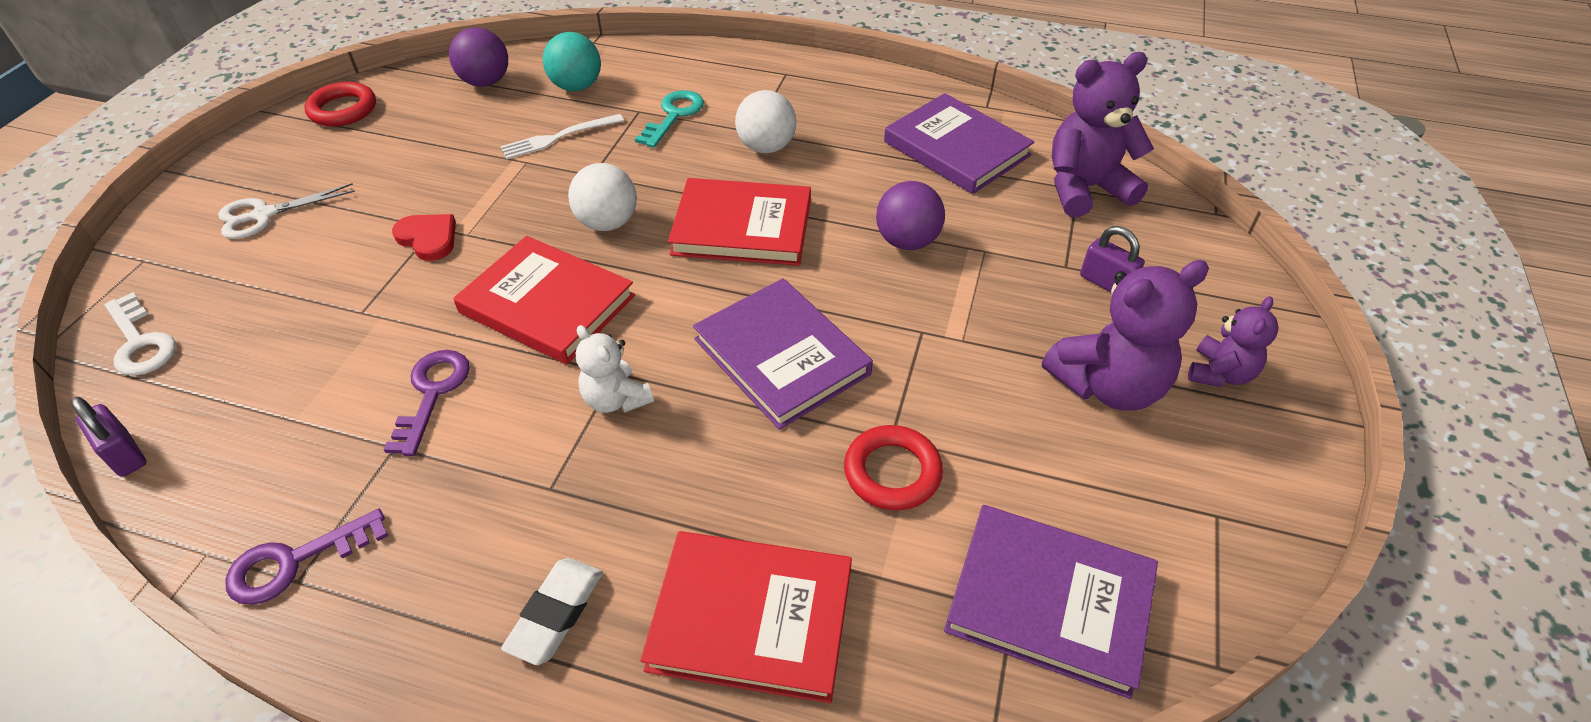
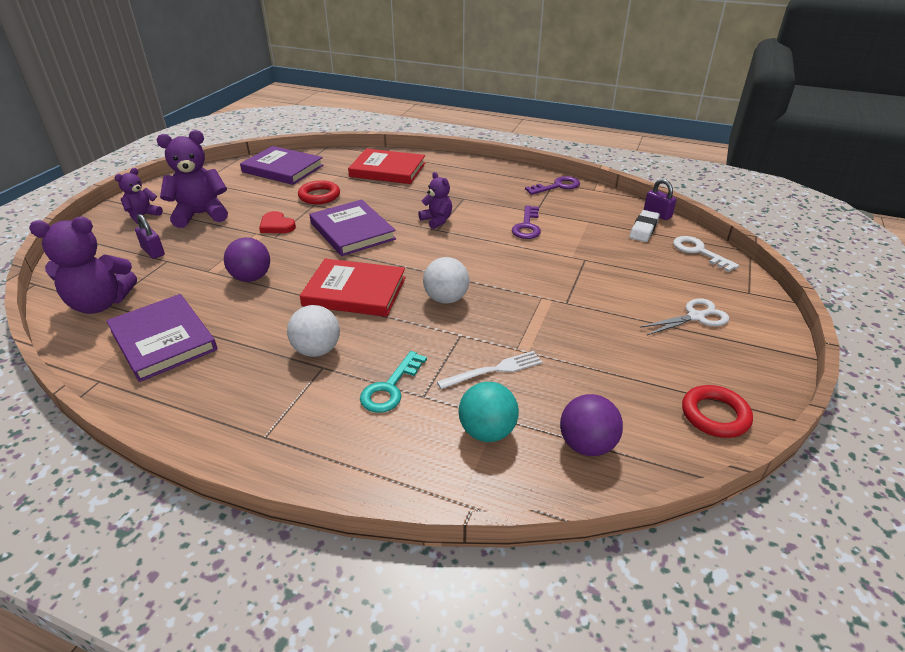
camera: 175 degrees left, 10 degrees down
red heart [392,214,456,261] -> red heart moved to [259,211,296,233]
red book [453,236,635,364] -> none
white eraser [501,558,603,665] -> white eraser moved to [630,210,660,242]
white teddy bear [576,325,654,413] -> purple teddy bear [418,172,452,229]

